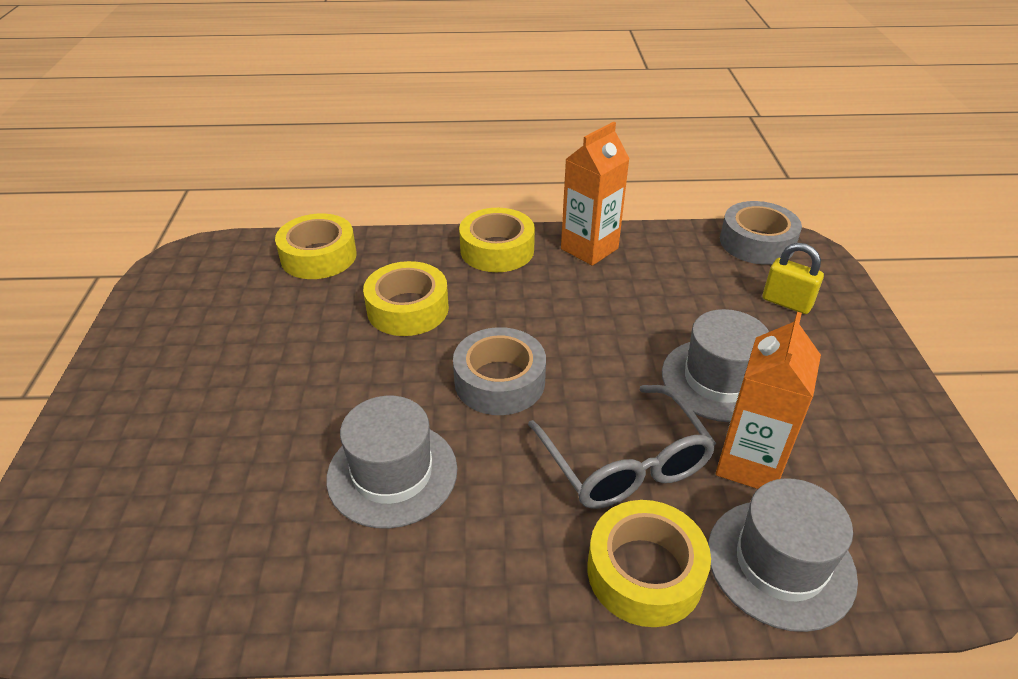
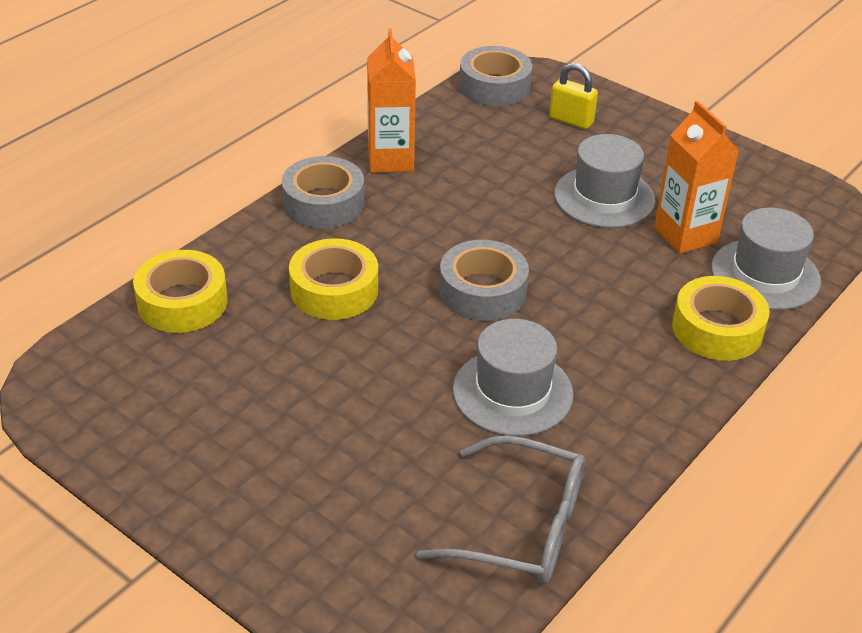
camera: 50 degrees left, 0 degrees up
yellow tape [459,208,535,272] -> grey tape [282,156,364,228]
grey glasses [528,385,716,509] -> grey glasses moved to [416,435,585,584]
yellow padlock [762,243,824,314] -> yellow padlock turned 45 degrees clockwise [549,63,598,129]

